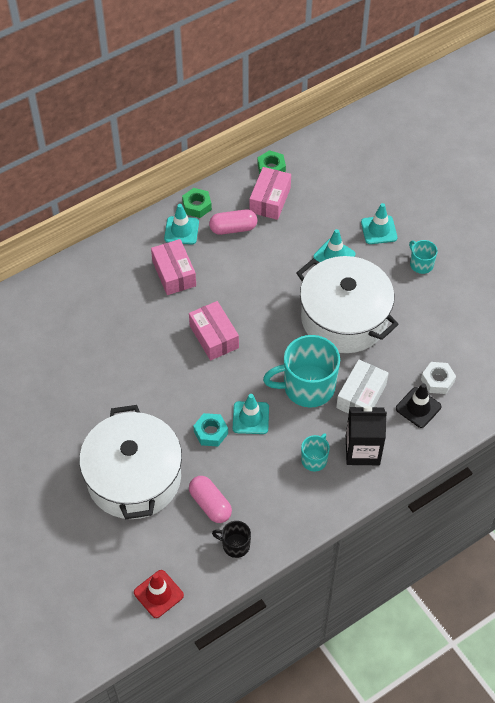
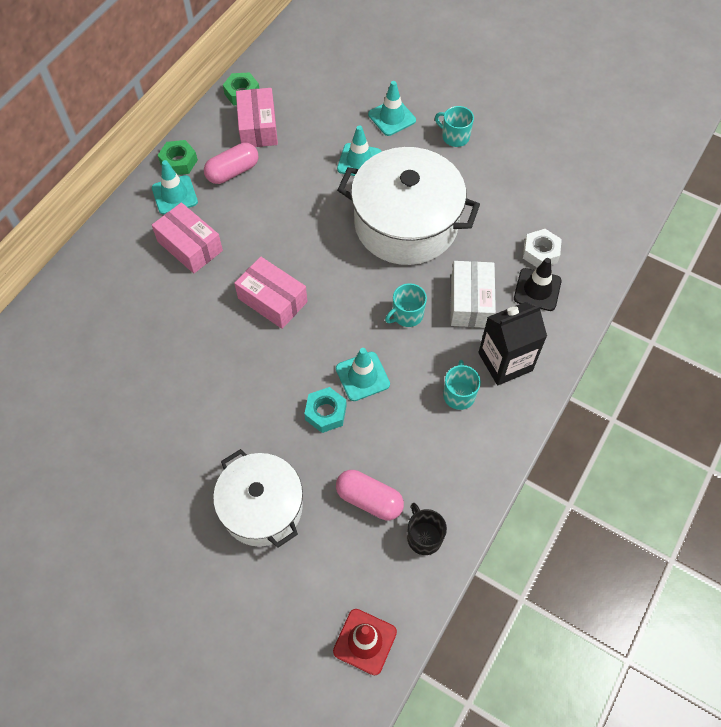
camera: 25 degrees left, 5 degrees up
white pot [79,405,182,519] -> white pot [213,449,303,547], size x0.66
black mug [212,521,251,558] -> black mug turned 75 degrees clockwise [407,503,447,555]
turquoise mug [263,335,340,408] -> turquoise mug [385,283,427,327], size x0.49

